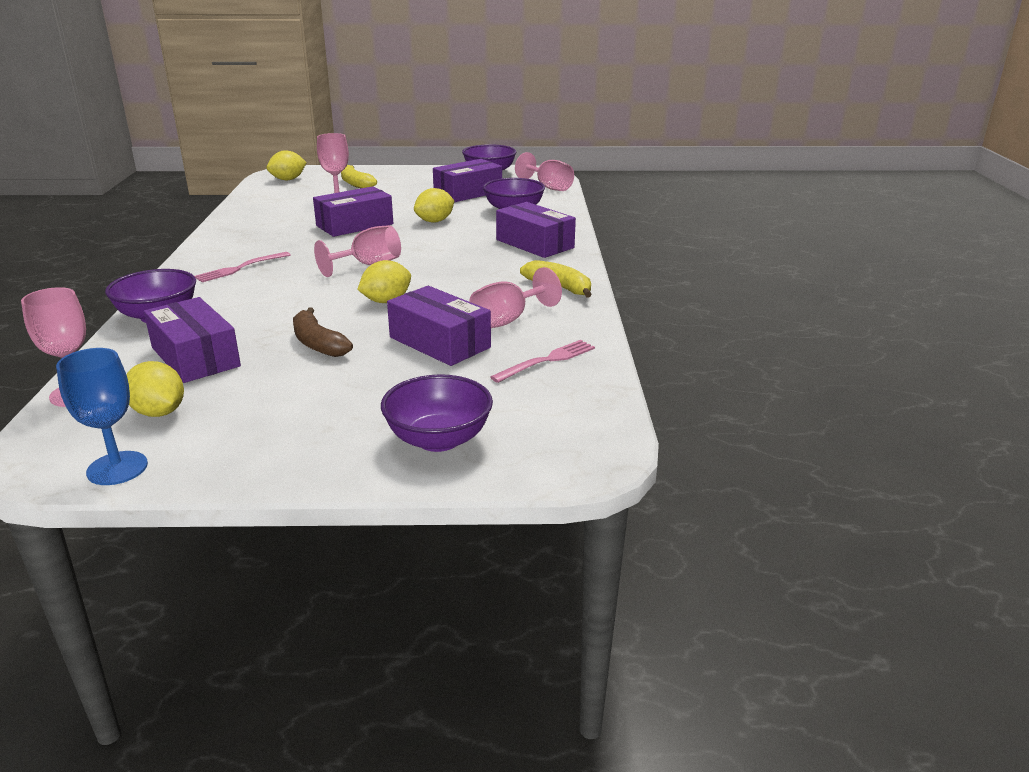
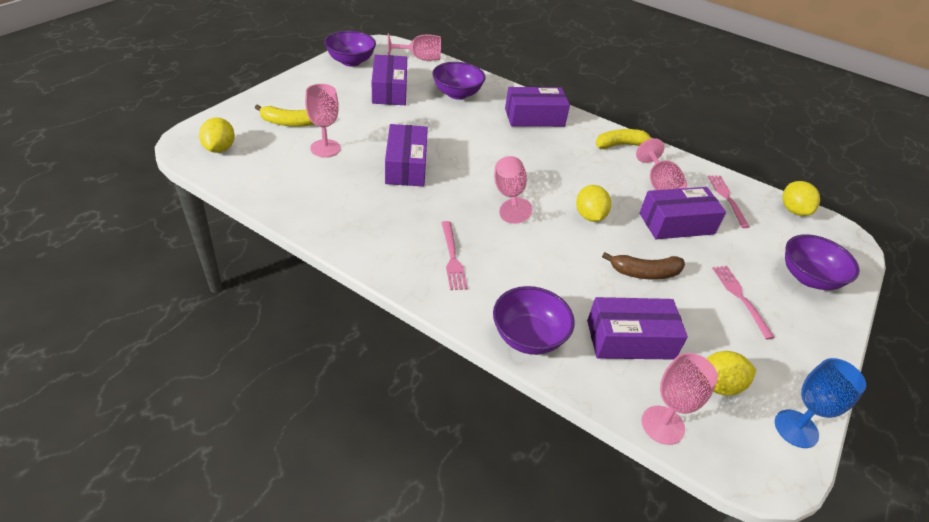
camera: 60 degrees left, 15 degrees up
yellow lemon [414,188,454,223] -> yellow lemon moved to [783,181,820,216]
none -> pink fork [712,266,775,340]

